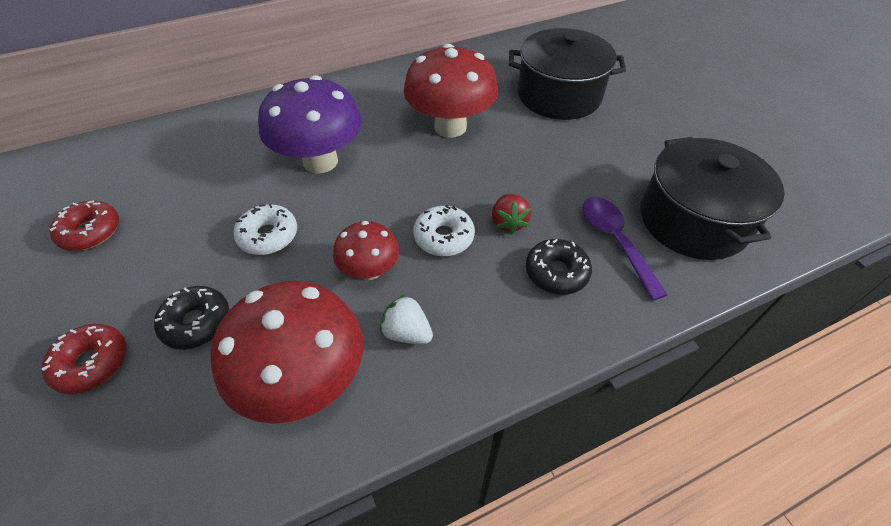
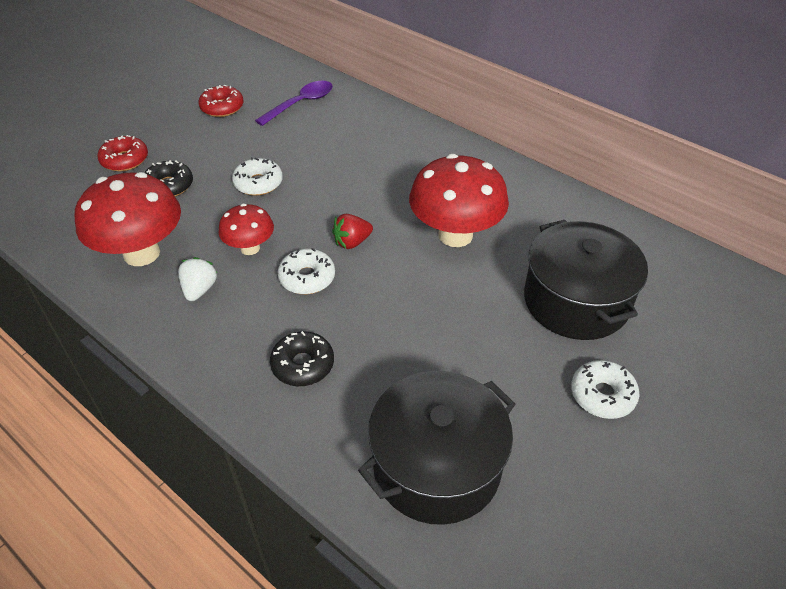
camera: 65 degrees right, 5 degrees down
purple mushroom [258,75,362,174] -> none
red strawberry [492,194,531,234] -> red strawberry moved to [332,214,373,249]
purple spoon [583,197,668,300] -> purple spoon moved to [255,81,333,126]
none -> white donut [571,360,640,419]

